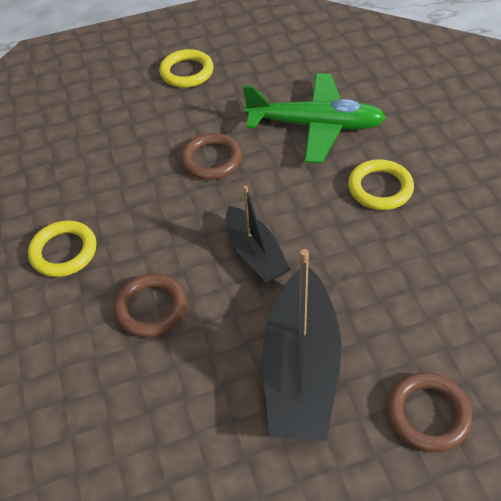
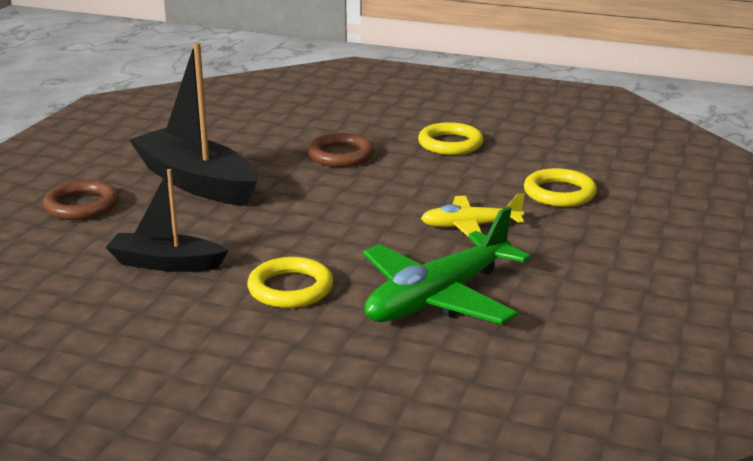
camera: 125 degrees right, 25 degrees down
yellow ring [159,49,214,88] -> yellow ring moved to [524,168,597,207]
brown ring [181,133,242,180] -> yellow plane [421,193,525,237]
black boat [226,186,290,283] -> black boat moved to [105,169,229,272]

